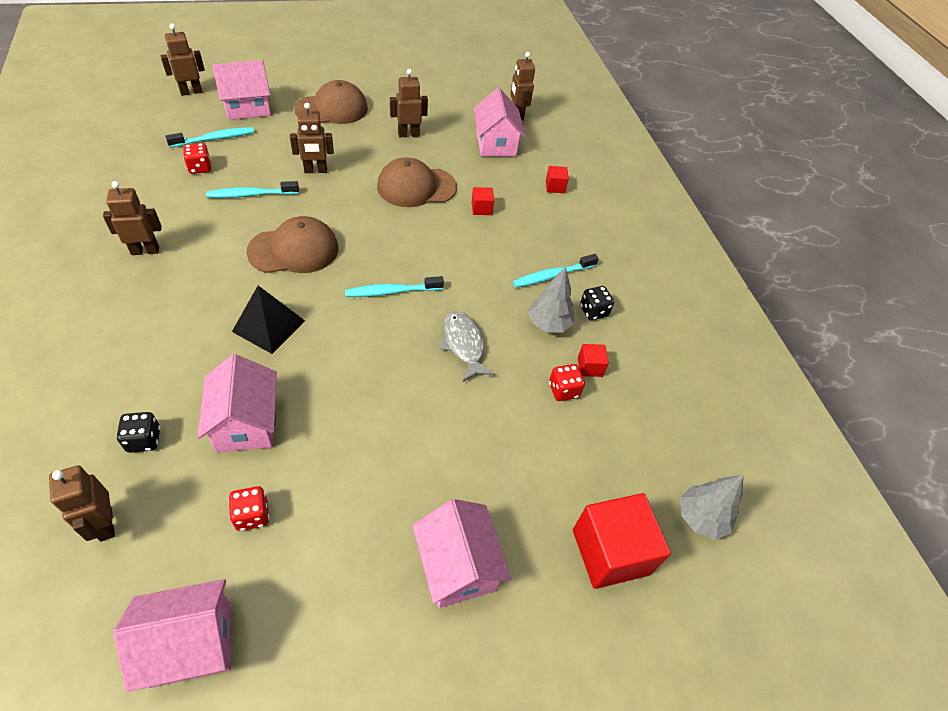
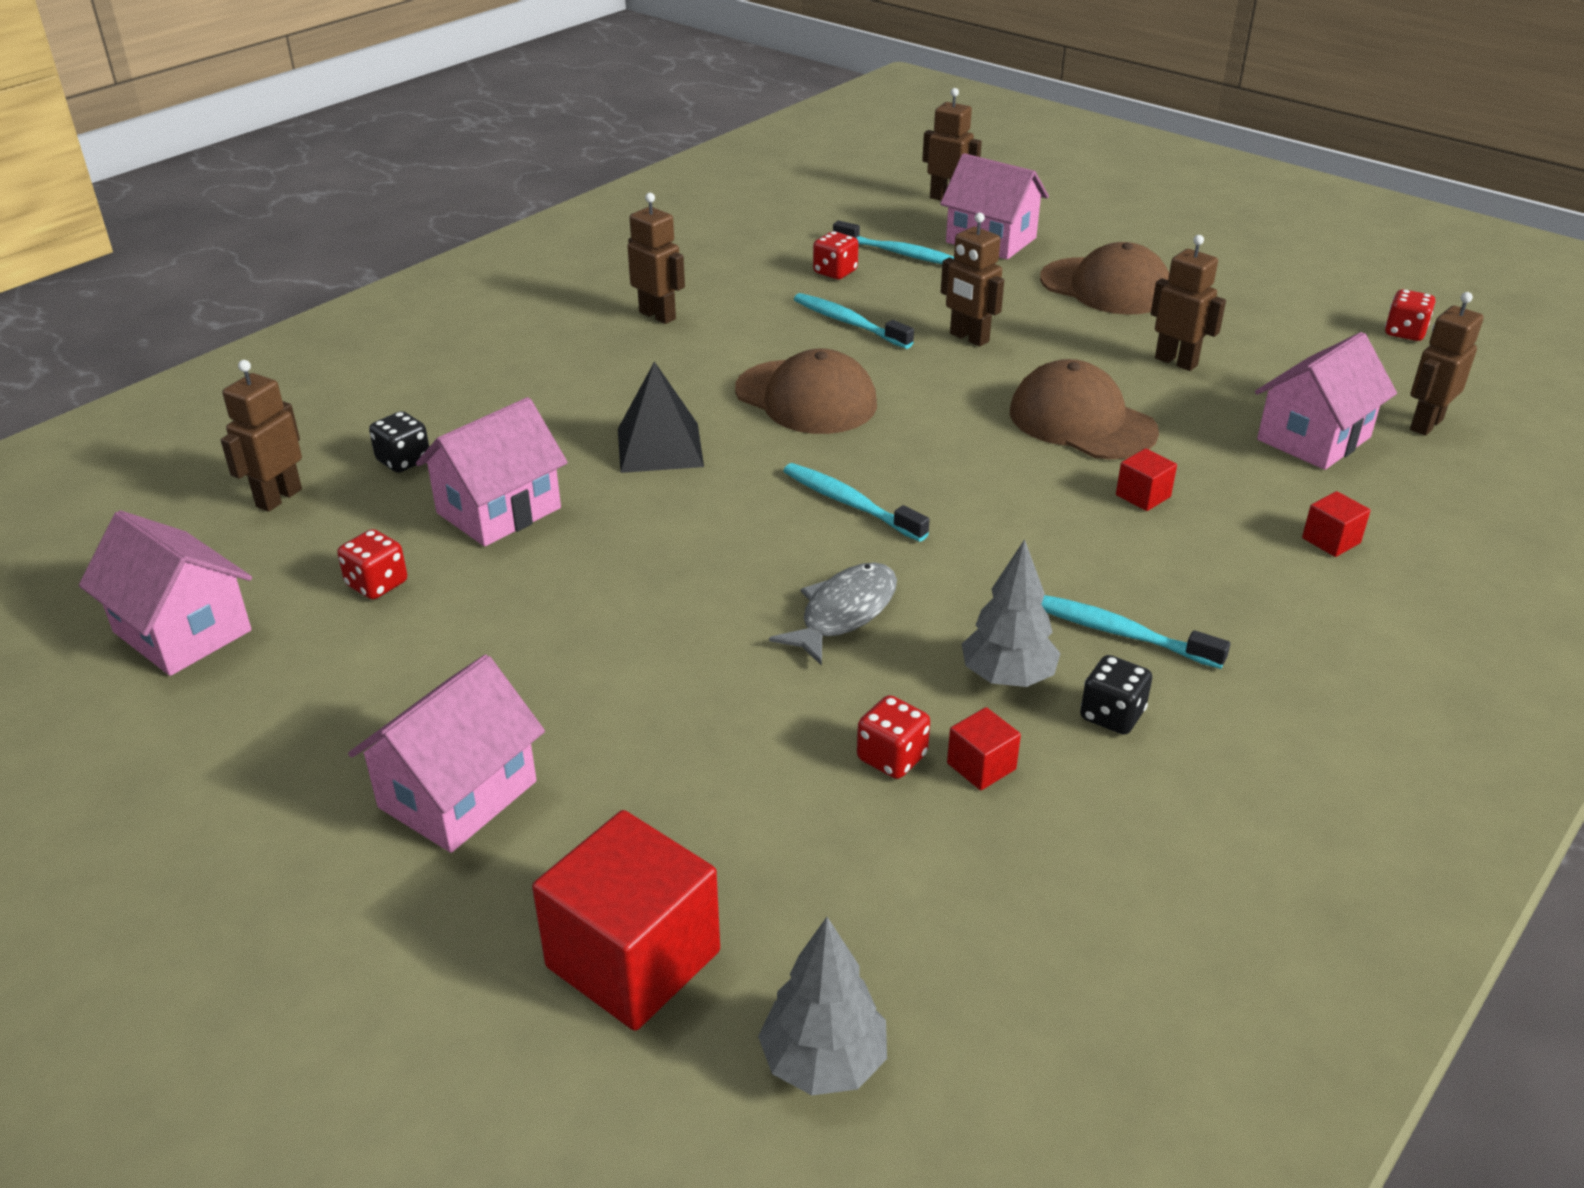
camera: 60 degrees right, 15 degrees down
none -> red dice [1385,289,1435,341]

